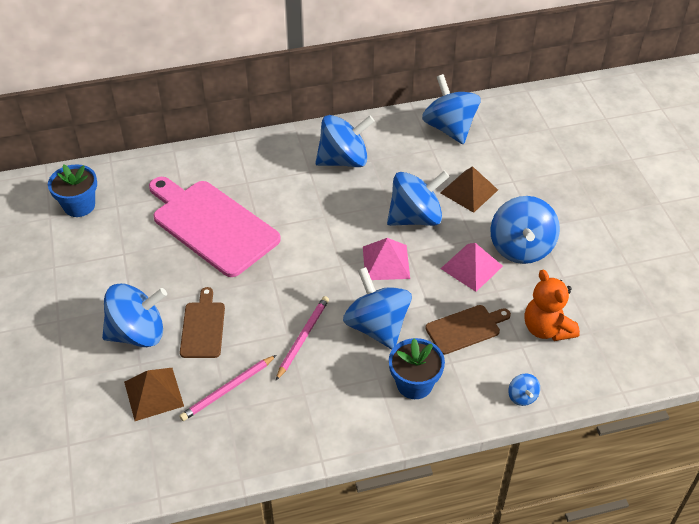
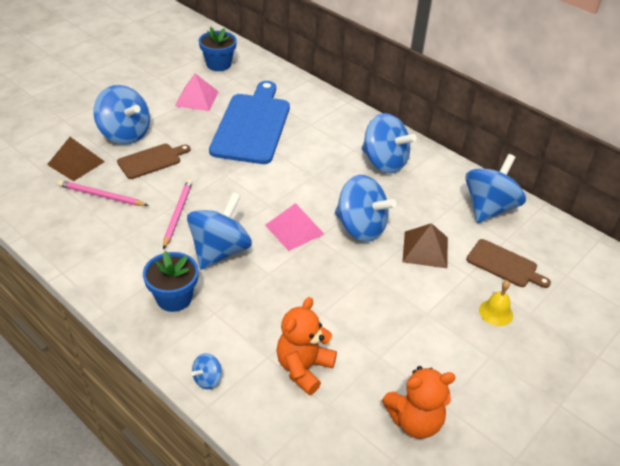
camera: 55 degrees right, 5 degrees down
pink cutting board [149,177,281,277] -> blue cutting board [209,81,290,164]
pink pencil [276,296,329,380] -> pink pencil turned 75 degrees counterclockwise [163,179,193,249]
brown cutting board [425,305,511,355] -> brown cutting board moved to [466,239,551,288]
pink pyramid [440,243,503,292] -> pink pyramid moved to [175,74,219,111]
blue spinning top [490,196,560,264] -> none
none -> orange teddy bear [382,366,456,439]
none -> yellow bell [479,280,513,326]

